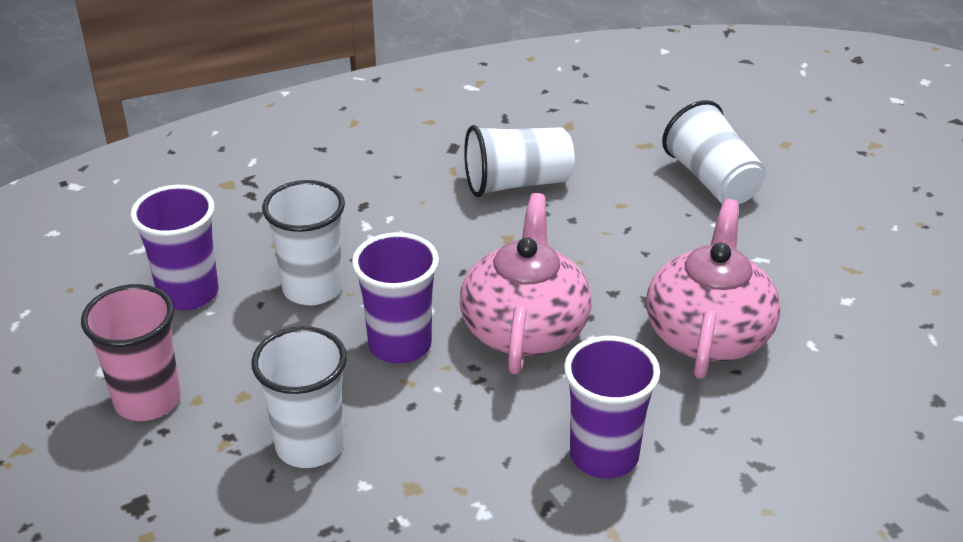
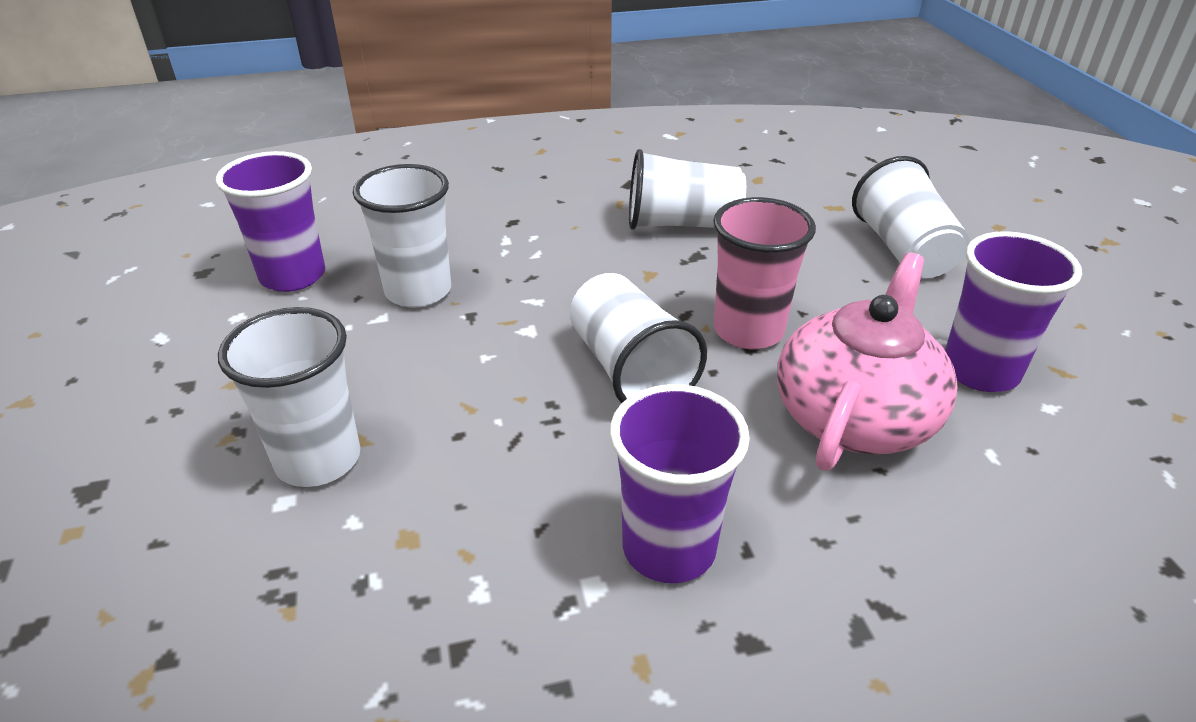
camera: 15 degrees right, 0 degrees up
pink cup [81,284,181,421] -> pink cup moved to [713,197,816,349]
purple cup [352,232,439,364] -> purple cup moved to [945,231,1082,392]
pink teapot [460,193,592,374] -> white cup [570,273,707,403]

